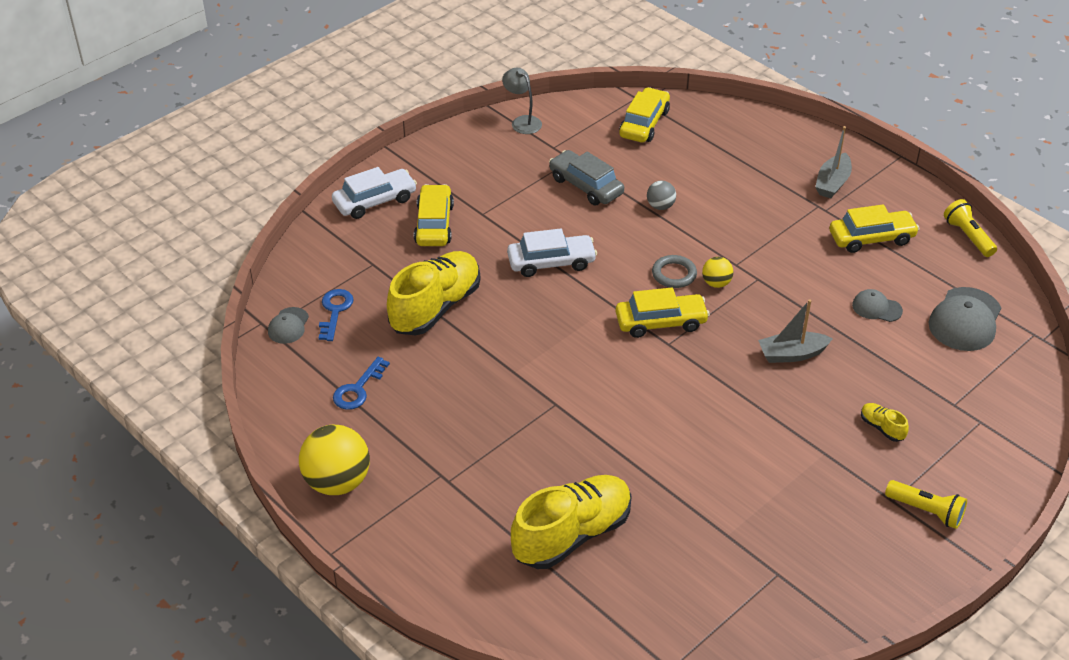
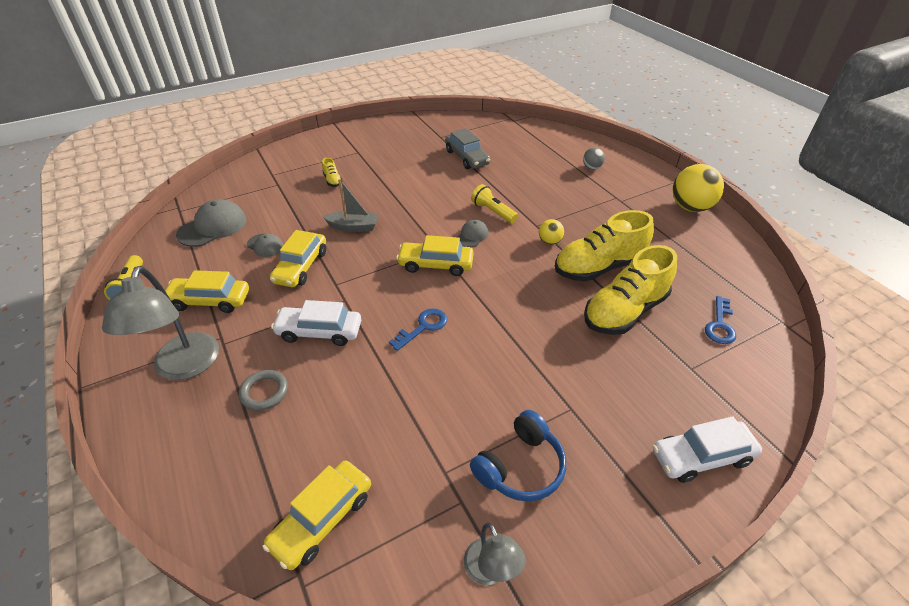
camera: 165 degrees left, 0 degrees up
grey cap [268,307,309,344] -> grey cap moved to [457,220,489,247]
blue key [333,357,390,410] -> blue key moved to [389,308,447,351]
yellow car [414,184,454,246] -> yellow car moved to [270,230,326,287]
white car [507,229,597,277] -> white car moved to [271,300,361,346]
yellow shoe [511,475,632,569] -> yellow shoe moved to [555,210,654,282]
grey car [549,150,624,205] -> grey car moved to [445,128,490,169]
grey ball [647,181,676,210] -> grey ball moved to [583,147,605,169]
grey ring [652,255,697,288] -> grey ring moved to [239,370,288,411]
yellow ball [702,257,733,288] -> yellow ball moved to [539,219,564,245]
grey boat [815,126,852,198] -> grey lamp [102,266,219,380]
yellow flashlight [885,480,967,529] -> yellow flashlight moved to [471,184,518,223]
none -> blue headphones [470,410,566,502]

